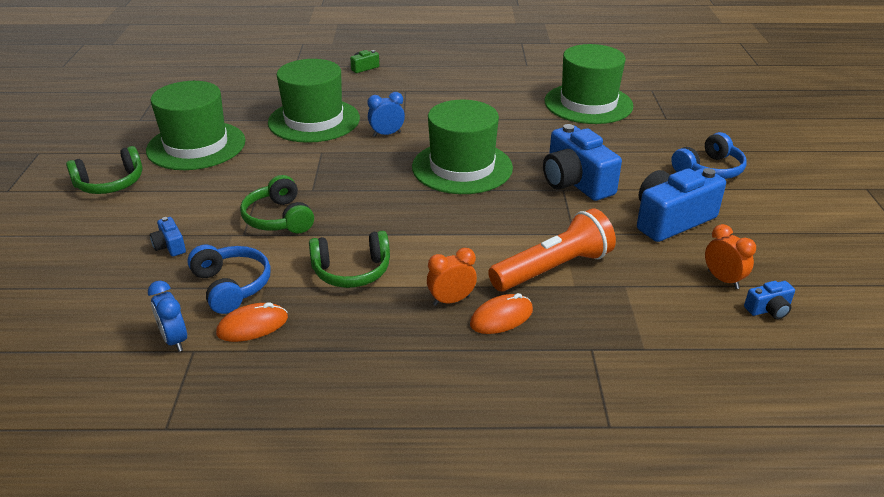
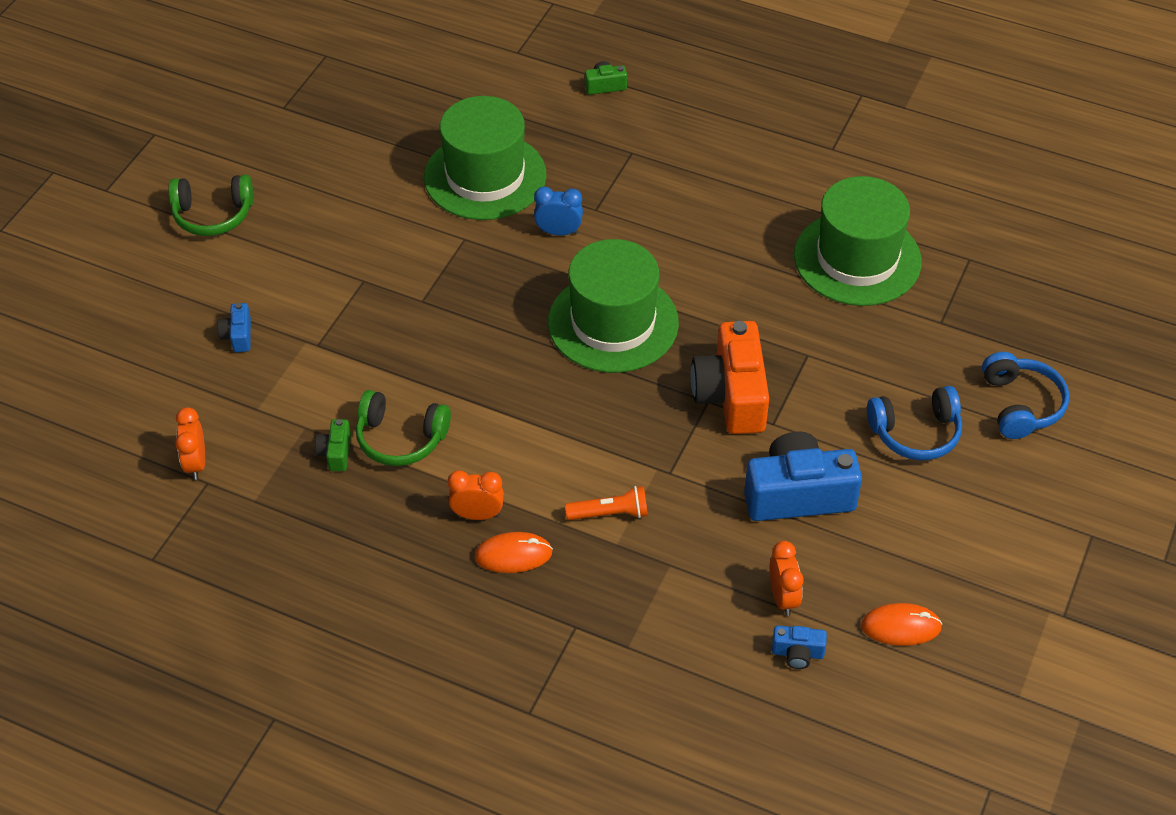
camera: 25 degrees right, 15 degrees up
green hat [146,81,245,170] -> none
blue clock [148,281,187,352] -> orange clock [175,407,205,480]
blue headphones [187,245,271,314] -> blue headphones moved to [982,352,1070,439]
orange mouse [216,302,288,342] -> orange mouse moved to [861,603,942,646]
green headphones [240,175,314,234] -> none
orange flashlight [488,208,616,292] -> orange flashlight [565,486,648,520], size x0.54
blue camera [543,124,622,201] -> orange camera [691,321,769,434]
none -> green camera [315,419,351,471]

